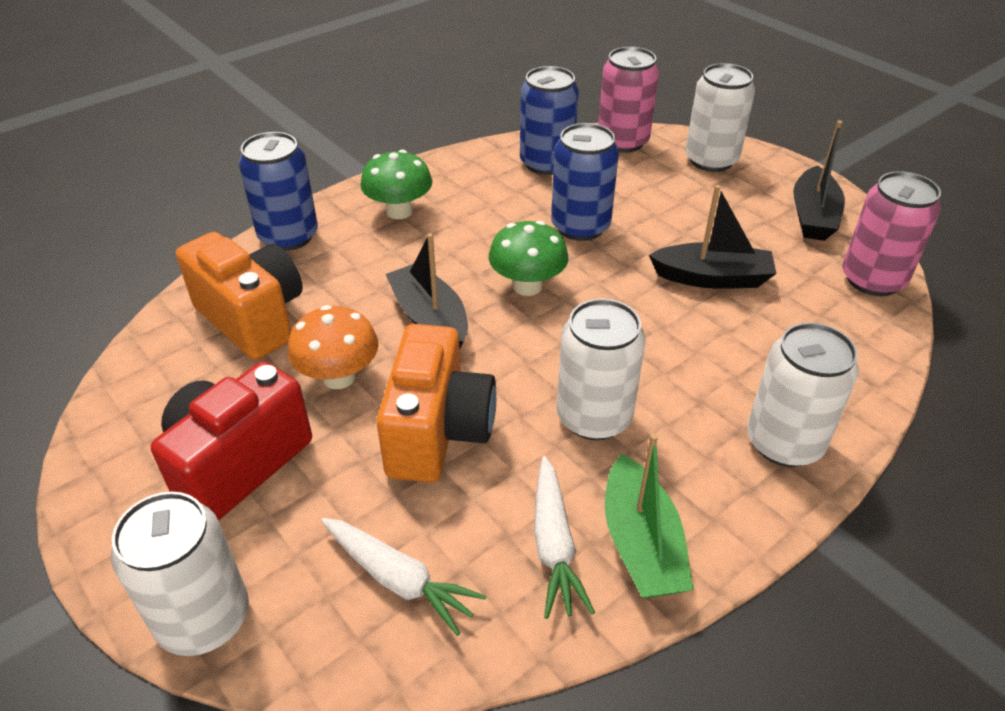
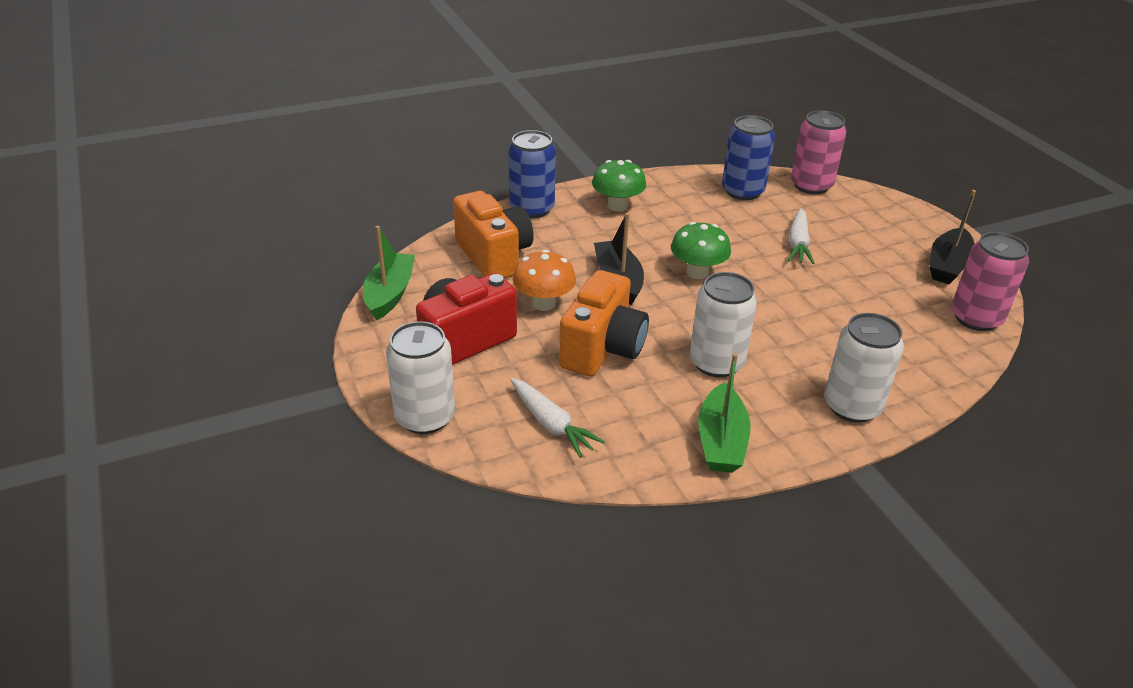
camera: 15 degrees right, 5 degrees down
white carrot [534,456,595,619] -> white carrot moved to [788,208,815,264]
blue can [551,123,619,241] -> none
black boat [649,185,777,289] -> none
white can [685,63,755,172] -> none
none -> green boat [363,226,415,320]

